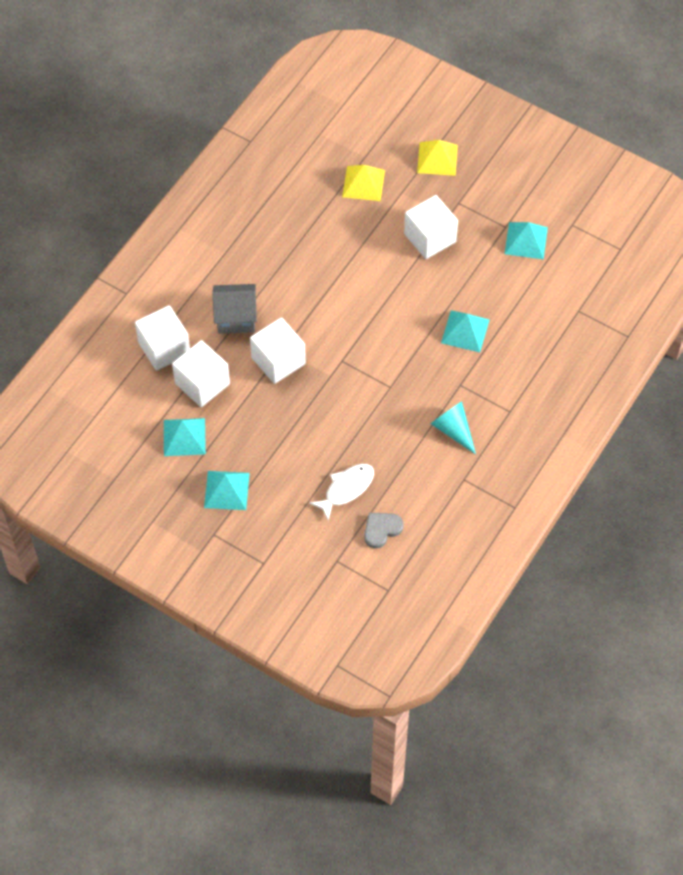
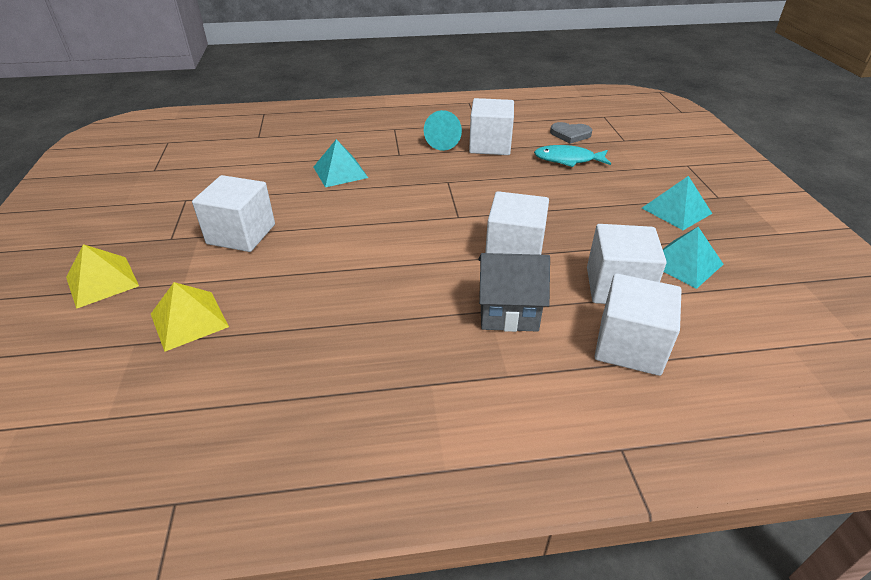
camera: 130 degrees left, 20 degrees down
grey house [213,284,257,334] -> grey house turned 45 degrees counterclockwise [478,253,550,332]
white fish [309,464,374,521] -> turquoise fish [534,145,611,167]
turquoise pyramid [505,222,548,259] -> none
none -> white cube [469,98,514,155]

